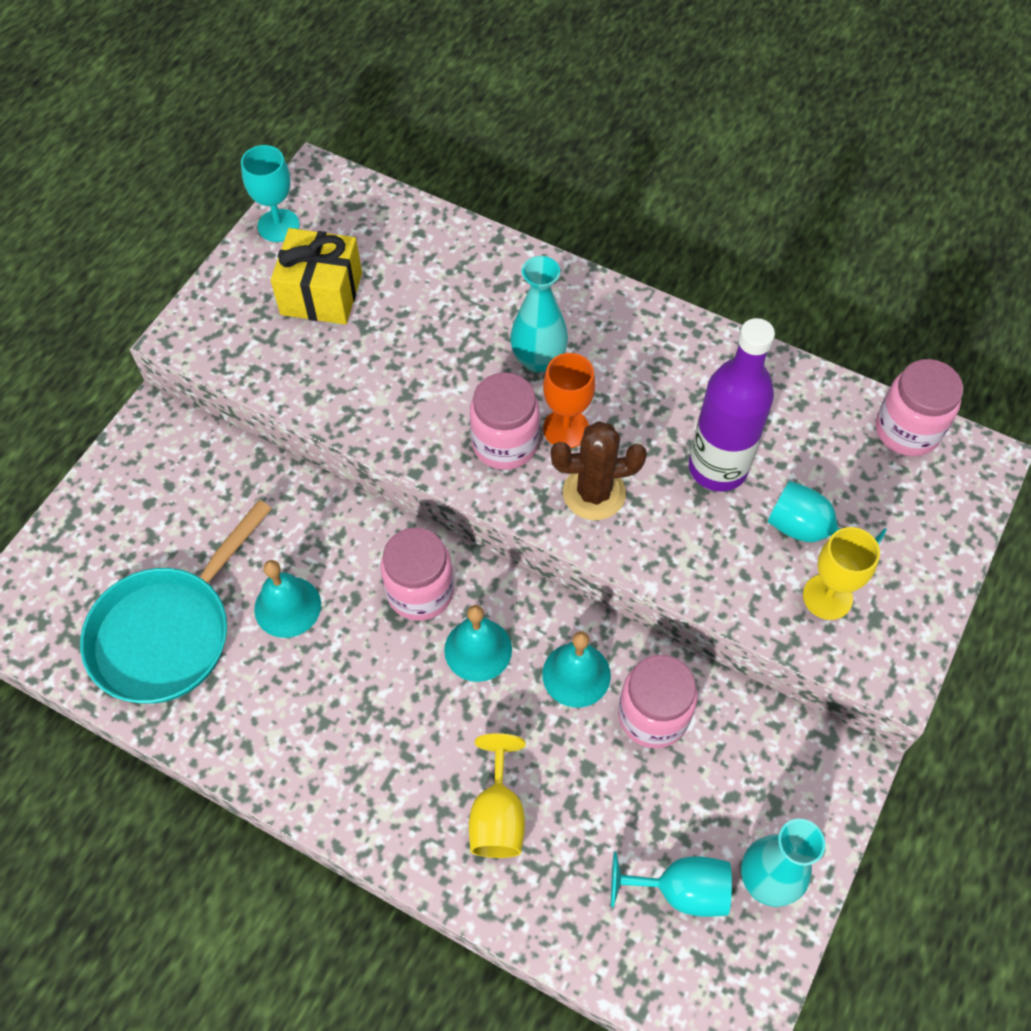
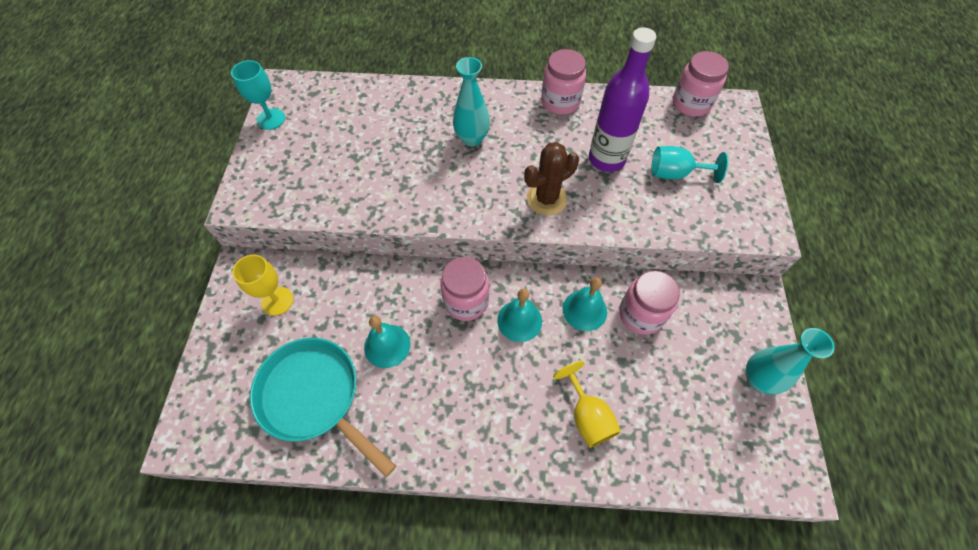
camera: 25 degrees left, 0 degrees up
turquoise pan [80,500,272,704] -> turquoise pan turned 120 degrees clockwise [250,338,396,477]
yellow gift [271,228,362,325] -> none
pink jar [470,372,540,470] -> pink jar moved to [541,49,586,115]
orange goblet [543,353,595,448] -> none
turquoise goblet [611,852,732,917] -> none
yellow goblet [803,527,880,620] -> yellow goblet moved to [233,255,293,315]

